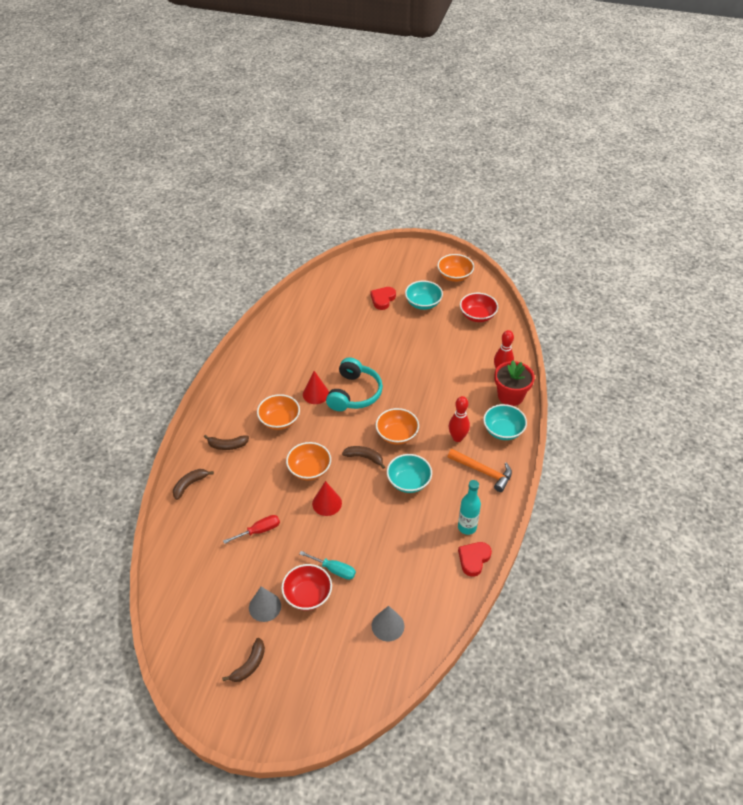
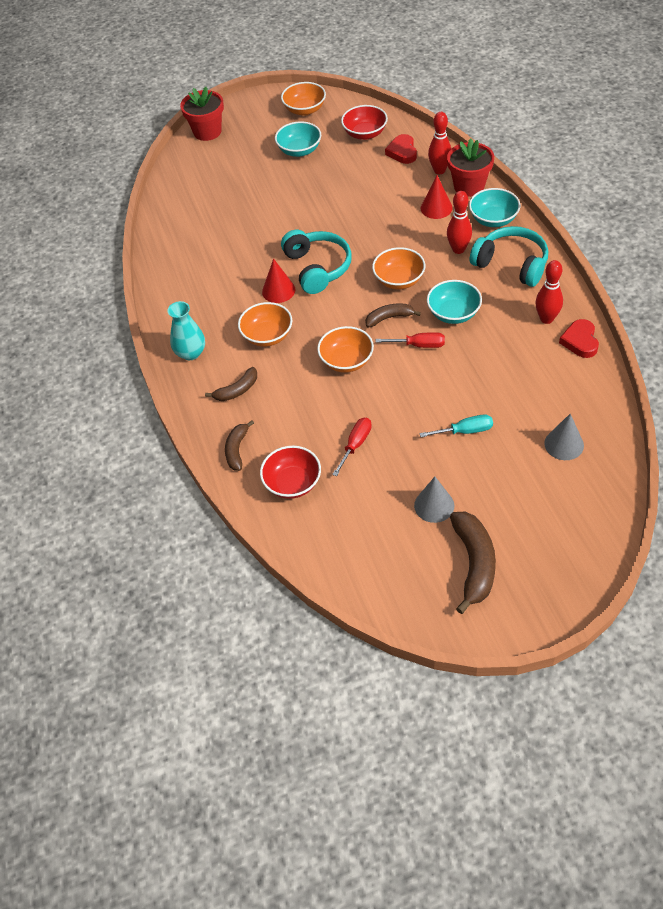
camera: 30 degrees left, 5 degrees up
brown banana [222,638,265,682] -> brown banana [450,512,496,614], size x1.68
red bowl [281,564,332,610] -> red bowl moved to [260,446,321,499]
red cone [312,481,342,516] -> red cone moved to [421,175,453,219]
red heart [370,287,396,310] -> red heart moved to [385,134,417,164]
orange hammer [447,449,512,492] -> turquoise headphones [470,226,548,287]
turquoise bottle [458,480,481,535] -> red bowling pin [535,260,563,324]
none -> turquoise vase [168,301,205,360]
none -> red flower pot [180,87,224,141]
none -> red screwdriver [376,332,445,348]

